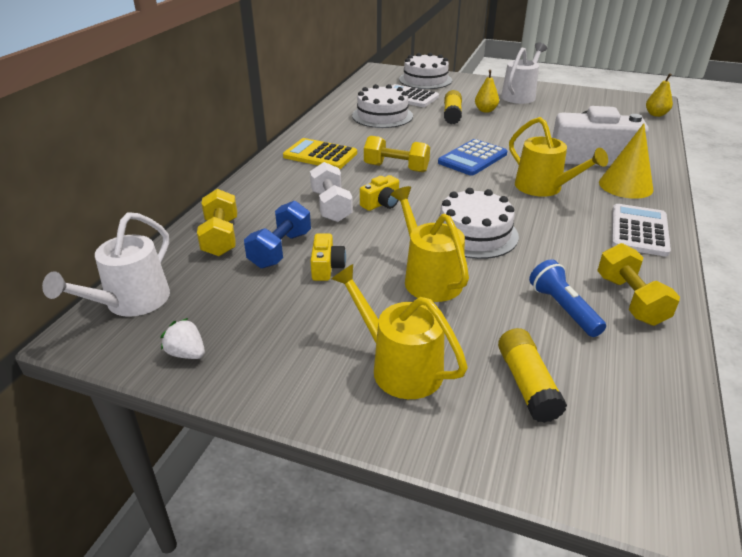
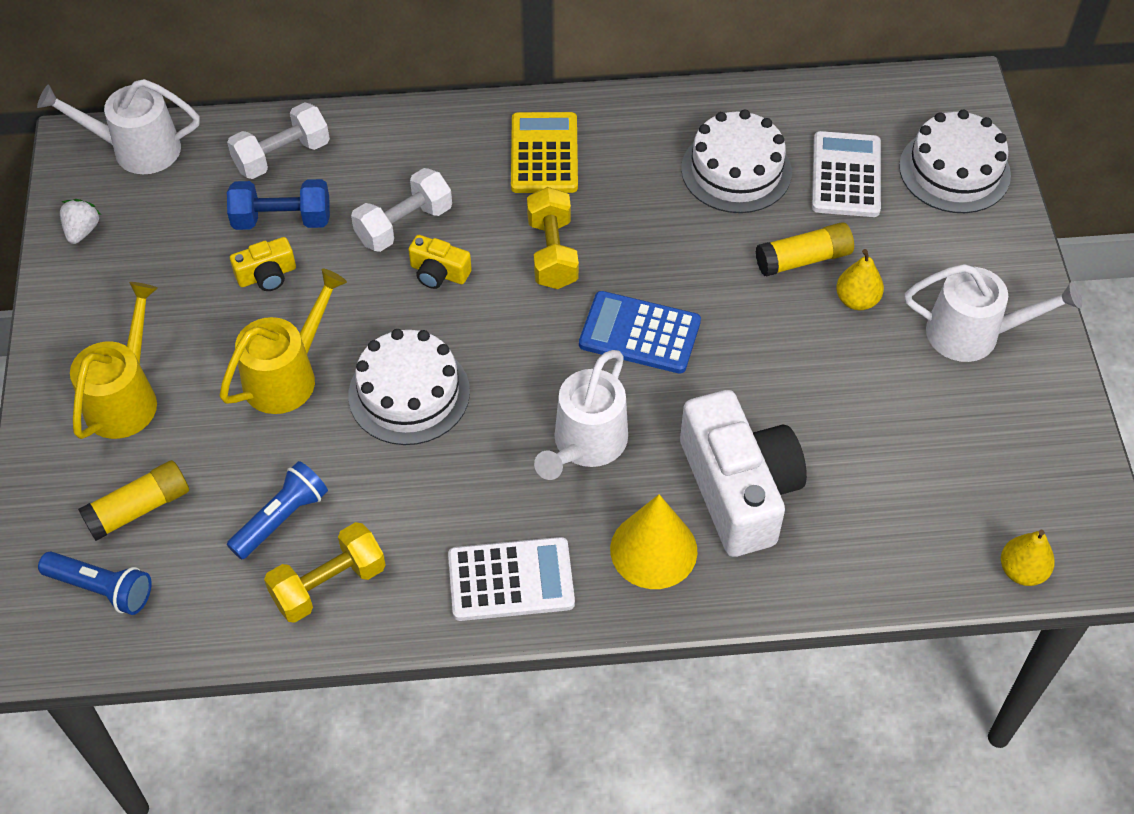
camera: 65 degrees right, 20 degrees up
yellow dumbbell [197,189,237,256] -> white dumbbell [227,102,330,179]
yellow watering can [509,117,608,197] -> white watering can [534,350,628,480]
none -> blue flashlight [38,552,152,615]

